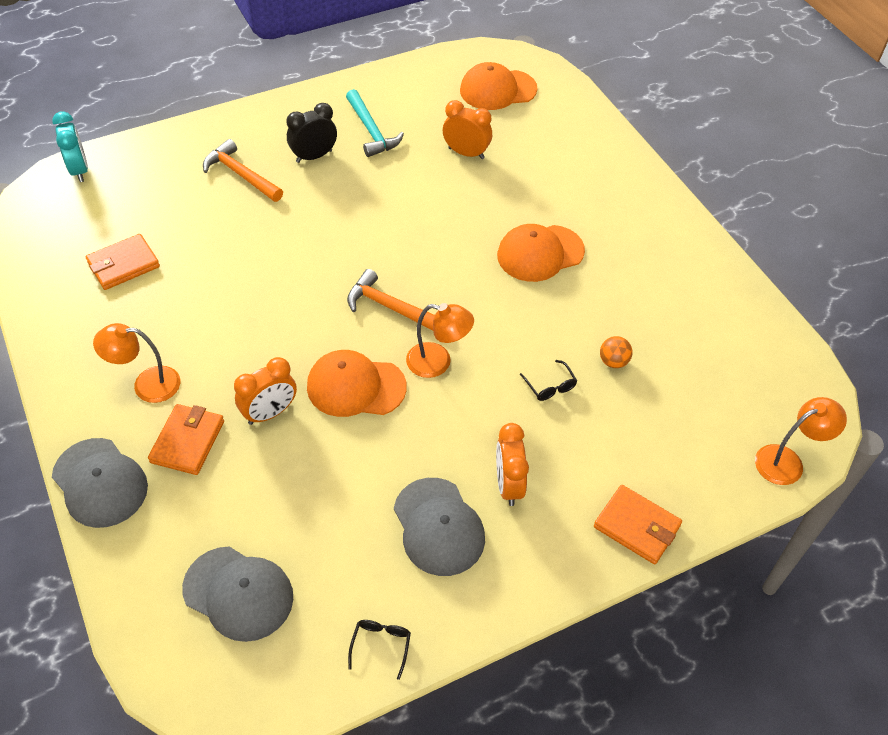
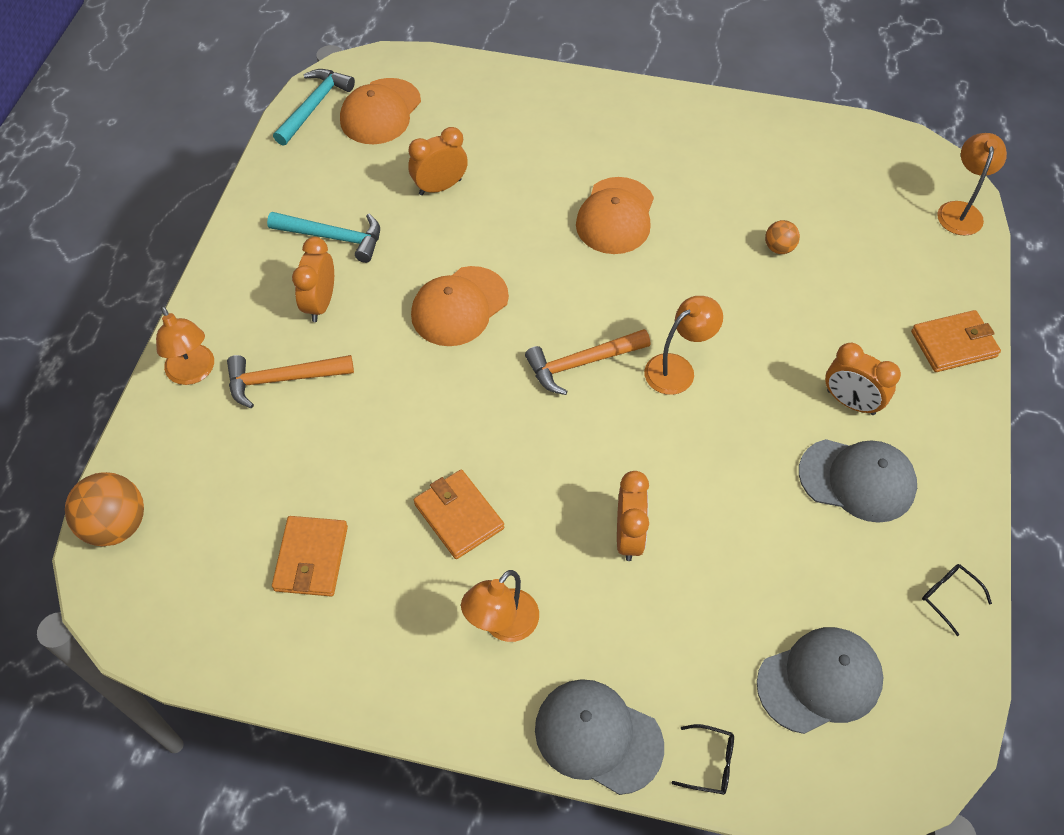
camera: 50 degrees left, 5 degrees up
turquoise clock [52,111,88,182] -> orange ball [65,472,144,546]
grey cap [52,438,148,528] -> grey cap turned 150 degrees counterclockwise [535,679,664,795]
orange wallet [148,404,224,475] -> orange wallet moved to [414,470,504,559]
black clock [286,103,337,163] -> orange clock [292,237,334,322]
orange cap [307,350,407,417] -> orange cap moved to [411,266,509,346]
black glasses [520,360,577,401] -> black glasses moved to [672,724,734,795]
none -> orange lamp [156,306,214,385]
none -> turquoise hammer [273,69,355,146]

